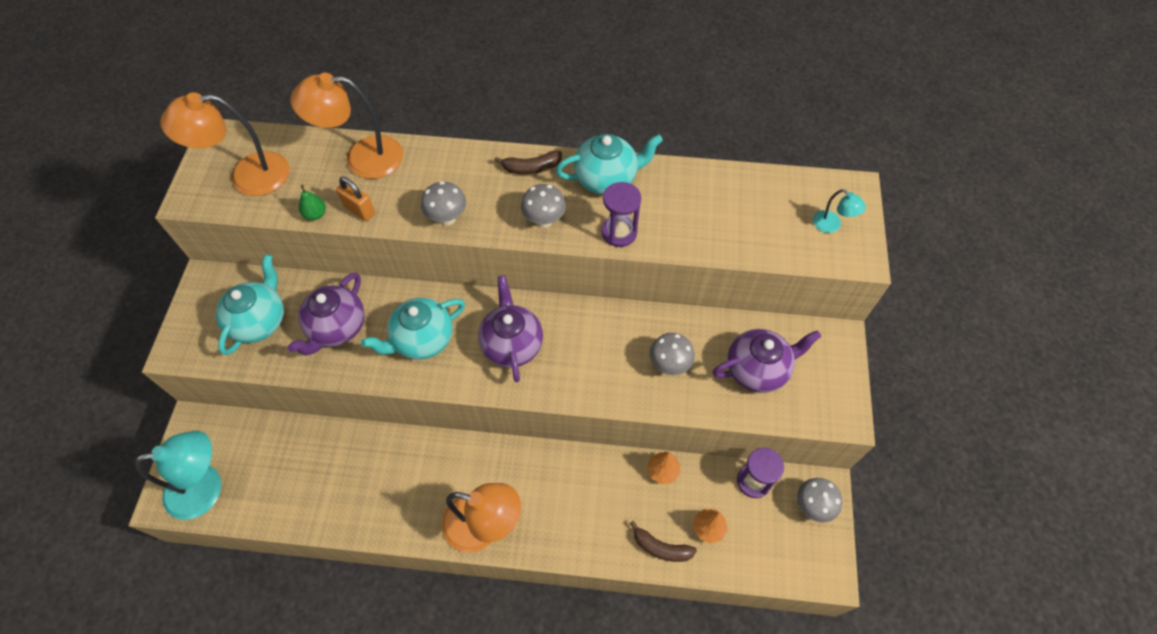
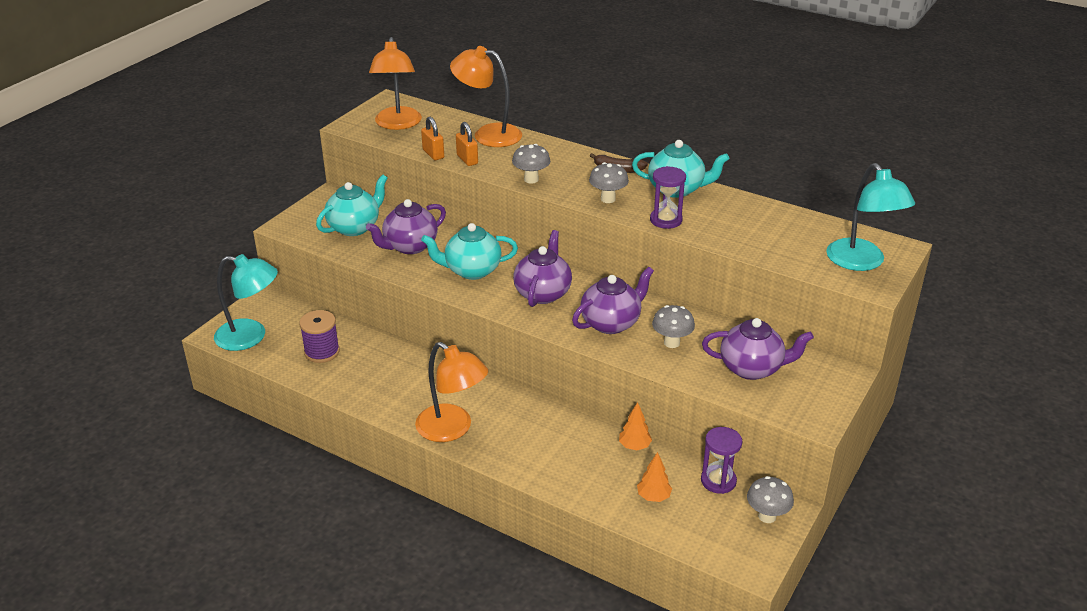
camera: 25 degrees right, 25 degrees down
orange lamp [160,92,289,196] -> orange lamp turned 105 degrees counterclockwise [369,37,422,130]
green pear [299,185,326,220] -> orange padlock [421,117,444,160]
brown banana [630,521,697,562] -> none
turquoise lamp [813,189,866,233] -> turquoise lamp [826,163,915,271], size x2.12
none -> purple spool [299,310,340,363]
none -> purple teapot [572,267,654,334]

